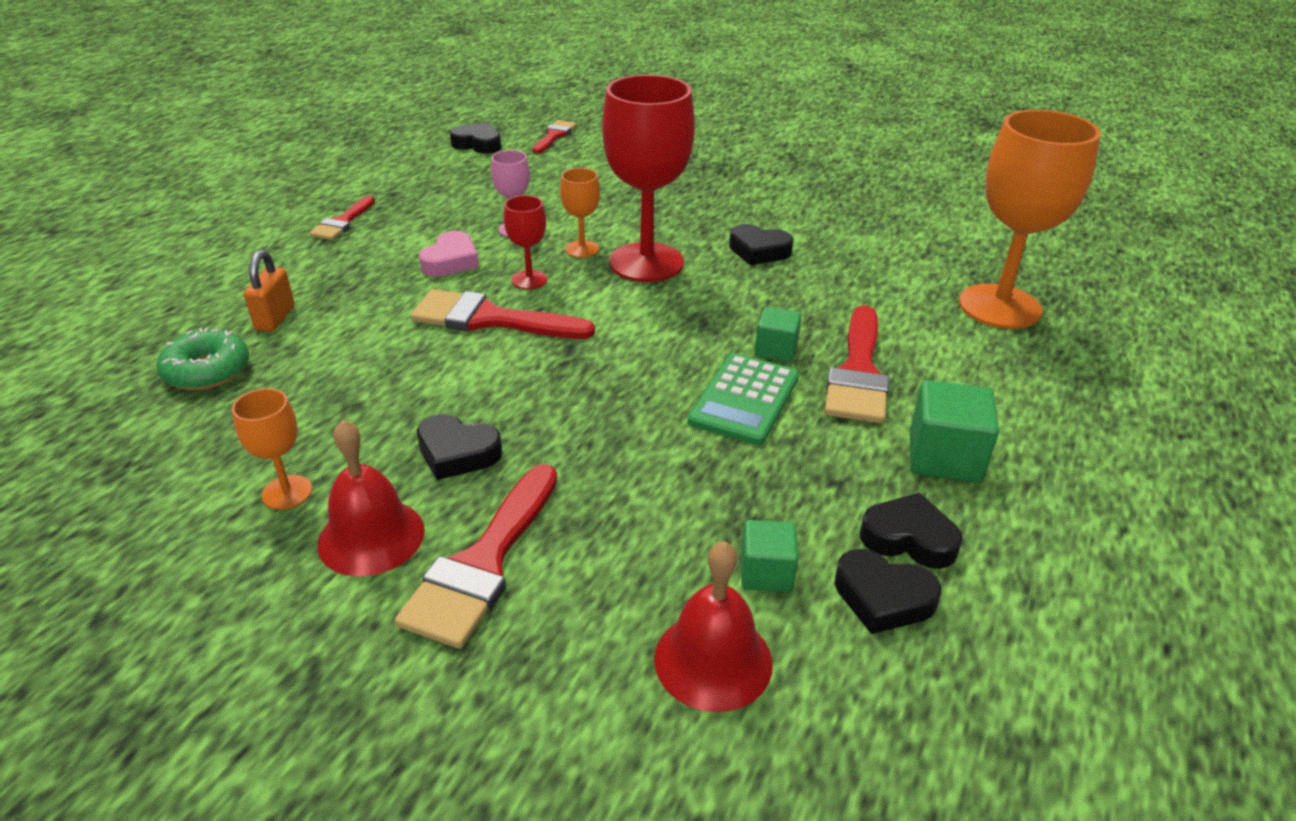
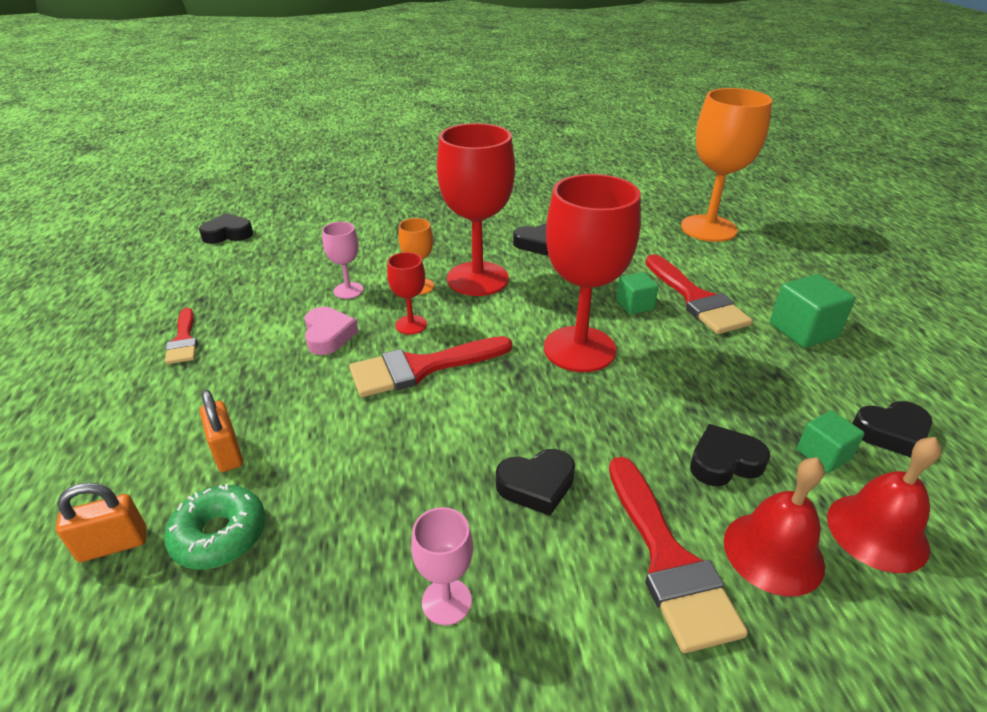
camera: 35 degrees left, 0 degrees up
orange goblet [232,388,312,510] -> pink goblet [411,507,473,625]
red bell [318,420,425,577] -> red bell moved to [724,457,825,596]
red brush [532,120,576,154] -> none
green calculator [688,353,799,445] -> none
black heart [860,492,963,569] -> black heart moved to [690,424,770,486]
none -> orange padlock [56,483,146,562]
none -> red goblet [544,174,641,372]

